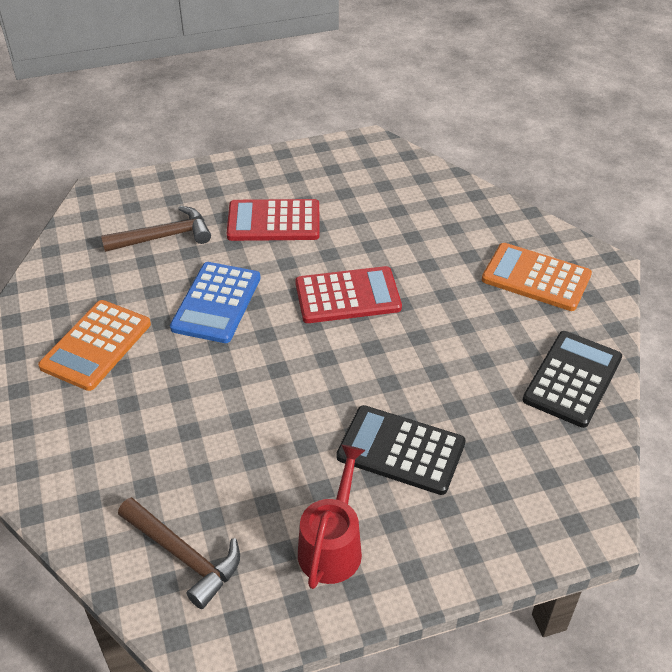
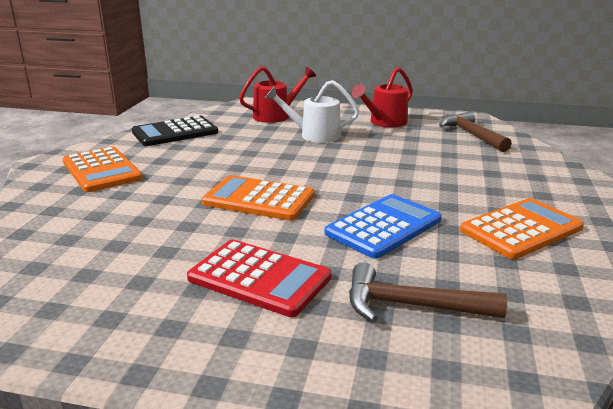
camera: 150 degrees left, 20 degrees down
red calculator [295,266,402,323] -> orange calculator [202,175,315,221]
black calculator [336,405,466,495] -> white watering can [265,80,359,143]
none -> red watering can [239,66,316,123]

